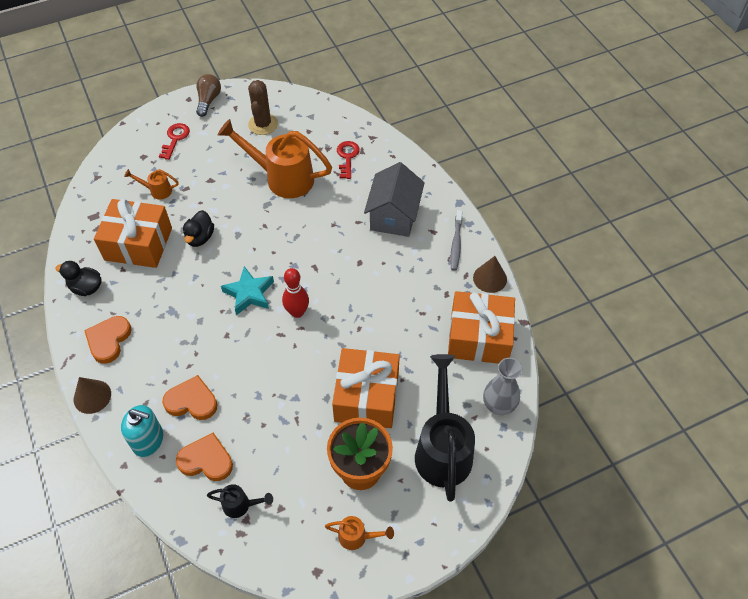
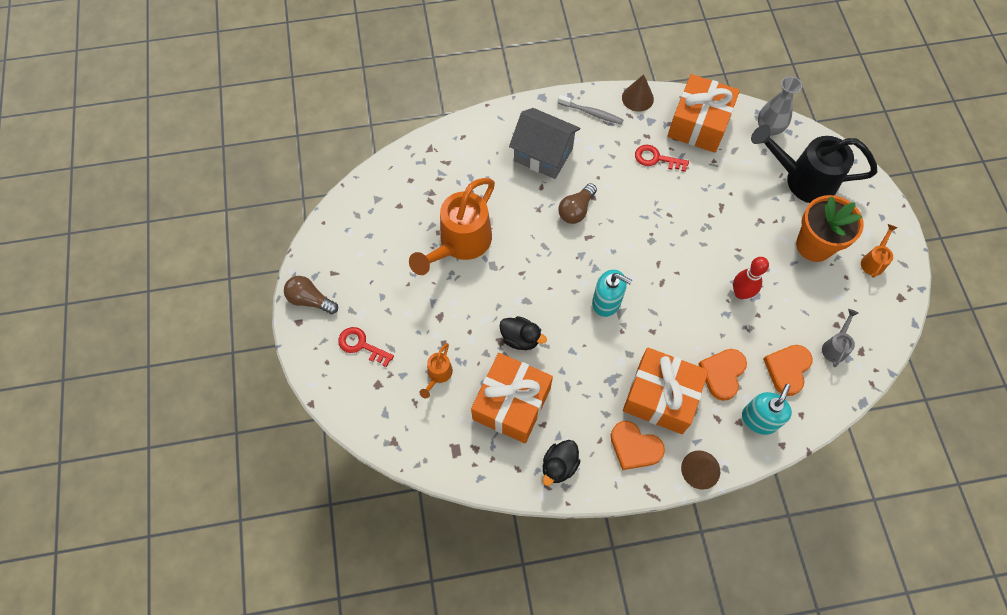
camera: 75 degrees left, 10 degrees up
black watering can [207,484,273,518] -> grey watering can [822,309,858,367]
turquoise star [221,266,274,315] -> turquoise soap dispenser [592,269,632,317]
brown cactus [248,80,278,135] -> none
red bowling pin [282,268,309,318] -> red bowling pin moved to [733,257,769,299]
orange gift [332,348,400,428] -> orange gift moved to [623,347,709,434]
red key [337,141,360,179] -> red key moved to [635,145,689,172]
none -> brown light bulb [558,183,597,224]

